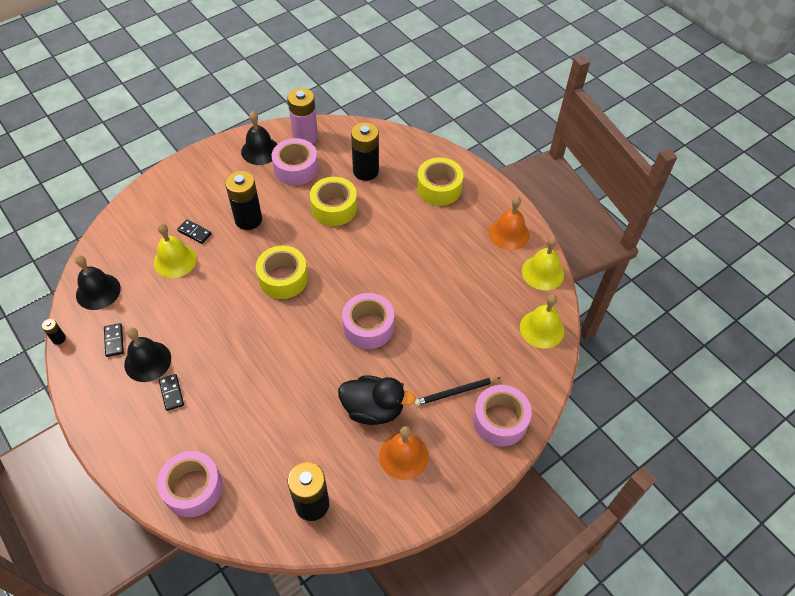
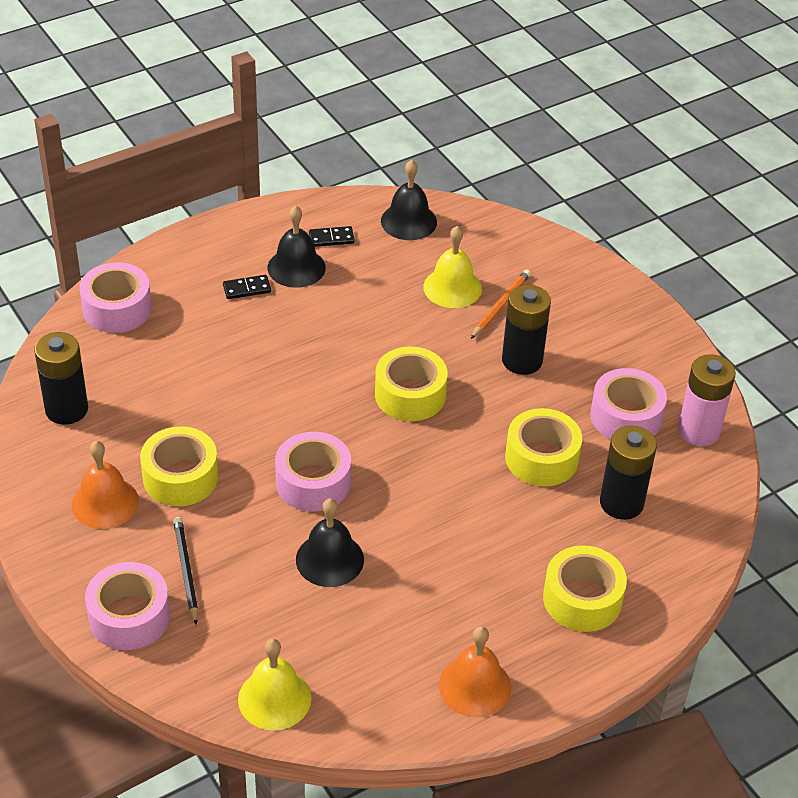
camera: 95 degrees right, 10 degrees down
black battery [42,319,66,345] -> none
black domino [177,219,212,244] -> orange pencil [471,270,531,339]
black bell [241,111,277,165] -> black bell moved to [296,498,364,587]
black duck [338,375,416,425] -> yellow tape [140,426,218,506]
yellow bell [522,236,564,290] -> none

